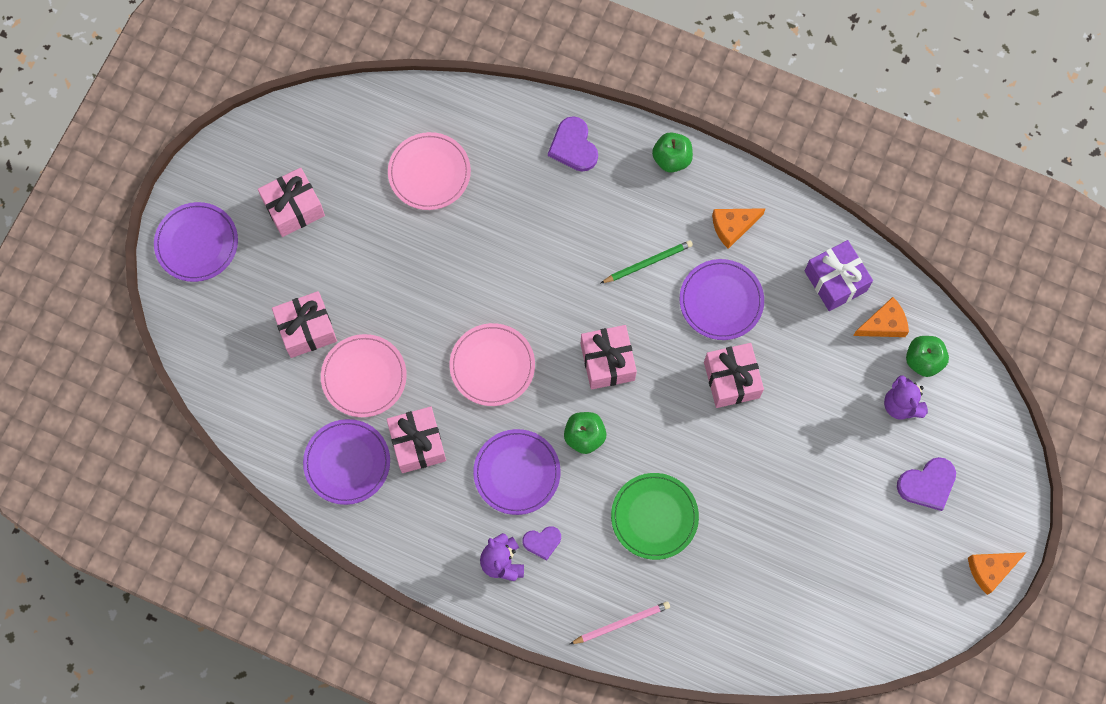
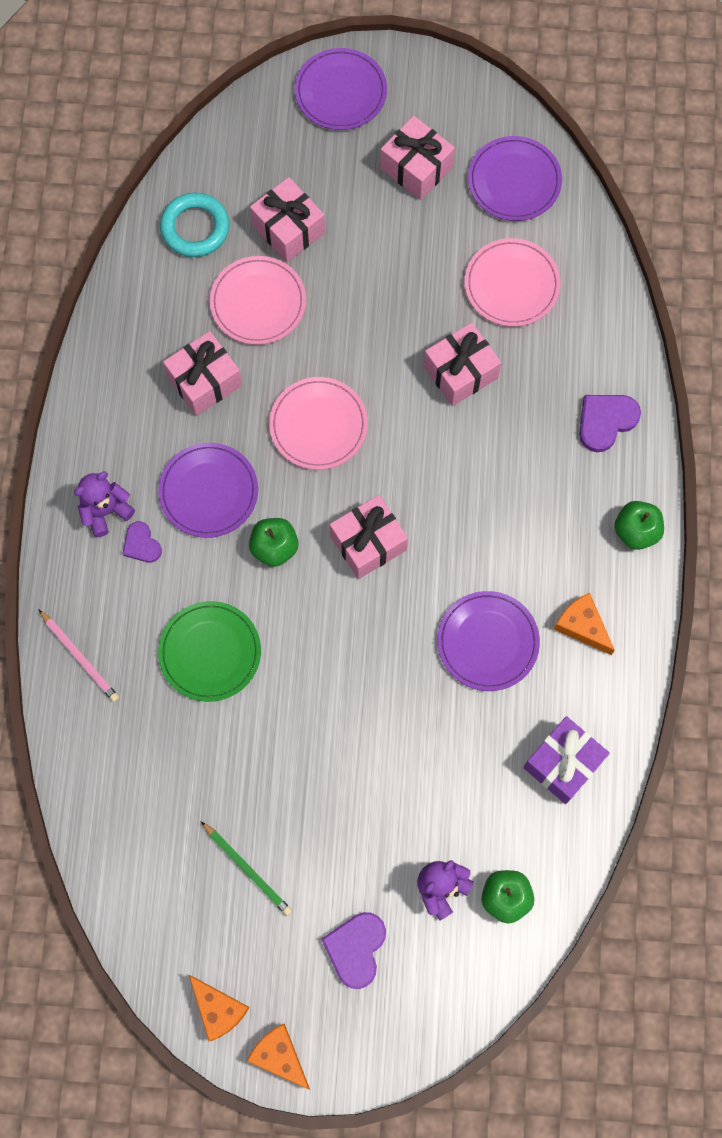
camera: 70 degrees right, 0 degrees up
purple plate [303,419,390,505] -> purple plate moved to [468,136,562,221]
green pencil [601,240,693,283] -> green pencil moved to [201,821,292,916]
pink gift [704,343,764,408] -> pink gift moved to [424,322,501,406]
orange cheese [853,297,909,337] -> orange cheese moved to [189,975,250,1041]
purple heart [897,457,956,511] -> purple heart turned 60 degrees clockwise [321,912,386,989]
none -> turquoise ring [160,192,230,257]

